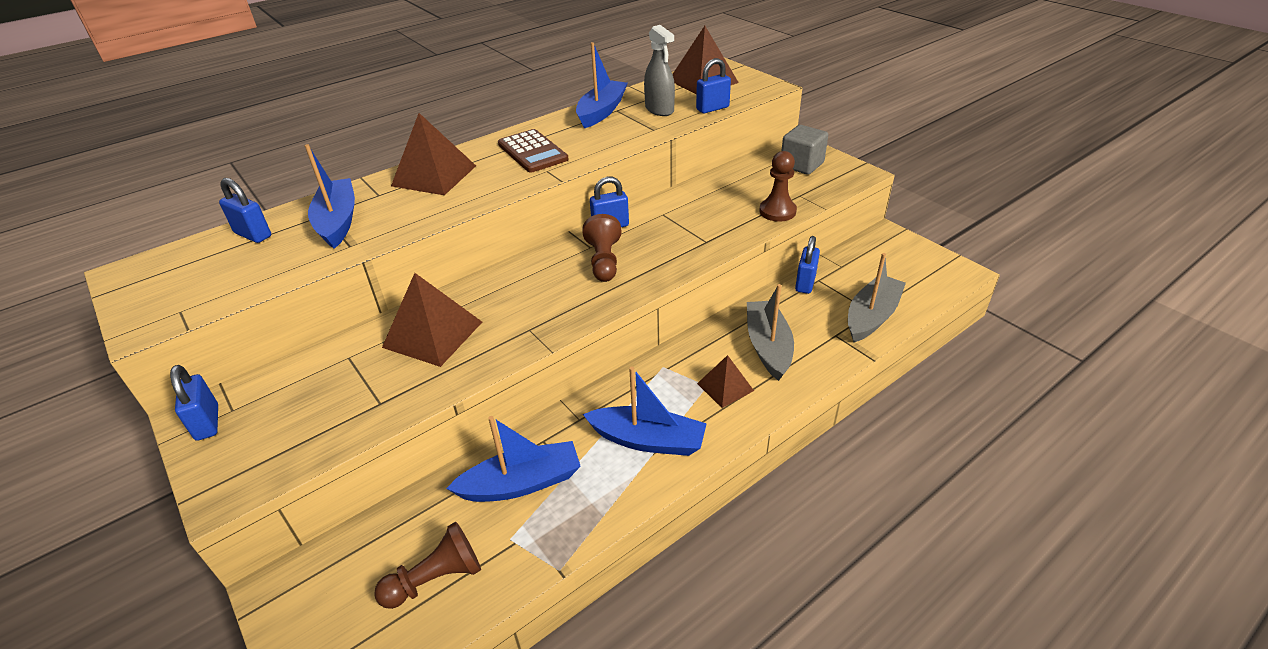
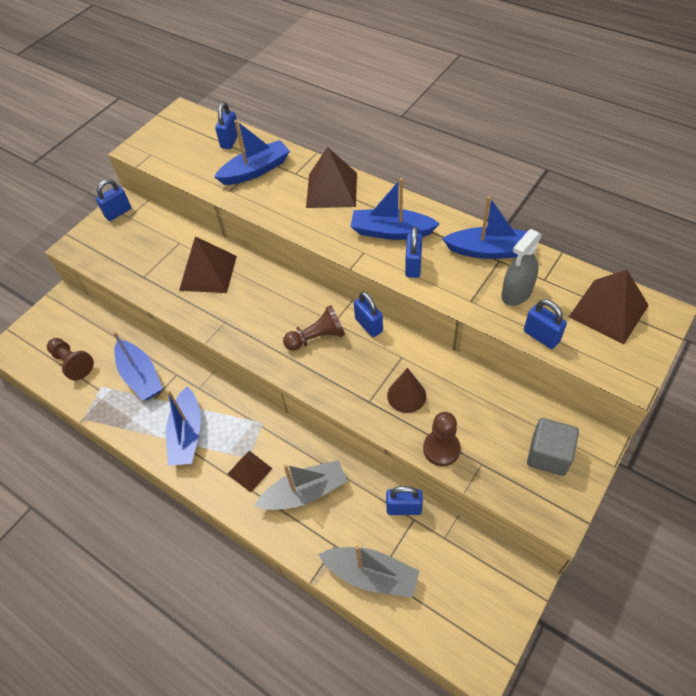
camera: 75 degrees right, 15 degrees up
brown calculator [498,129,569,173] -> blue boat [350,178,440,240]
none -> brown cone [387,368,426,413]
none -> blue padlock [405,226,422,278]

